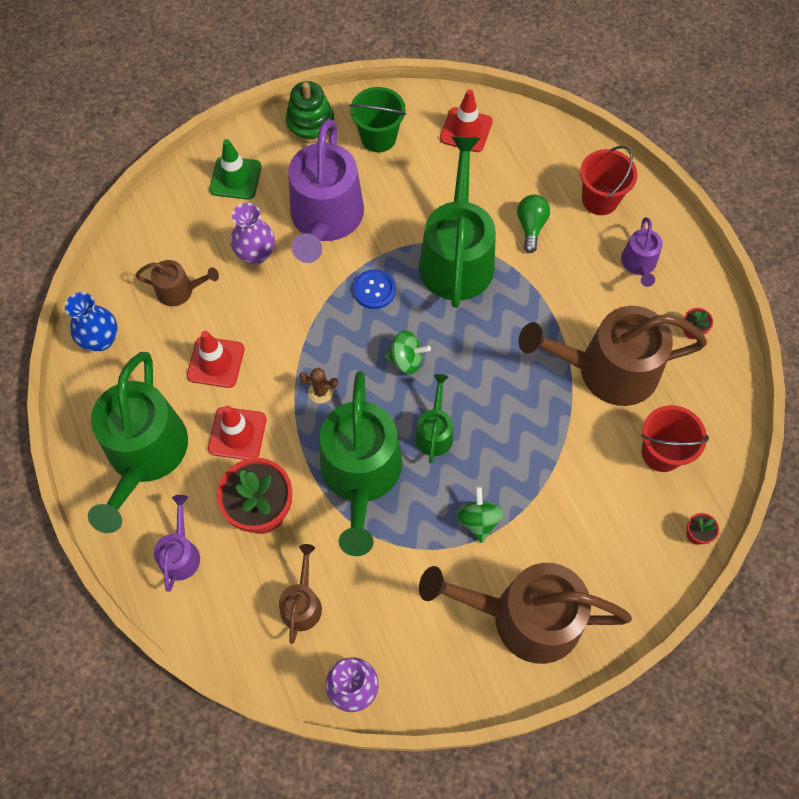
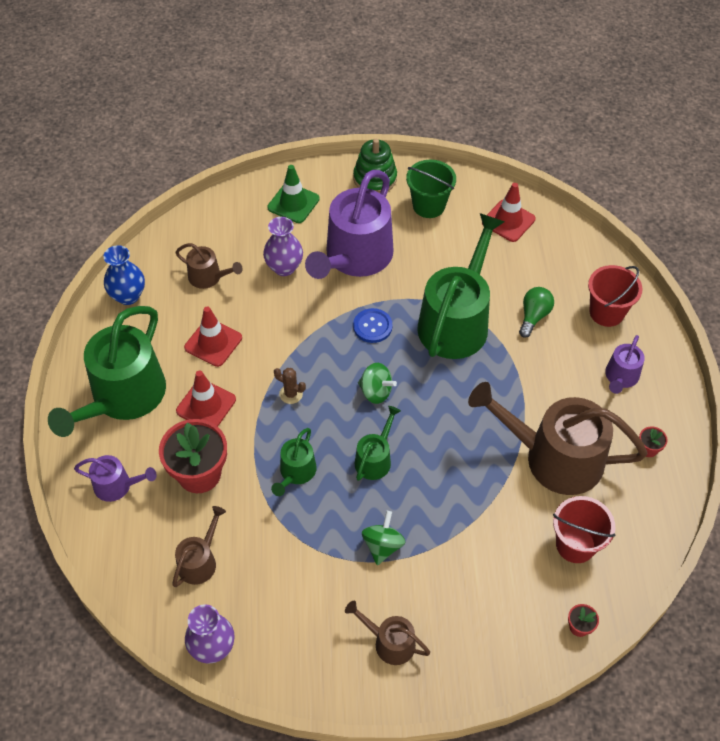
camera: 20 degrees right, 10 degrees down
purple watering can [154,495,200,592] -> purple watering can turned 75 degrees clockwise [74,455,157,502]
green watering can [320,371,402,556] -> green watering can [271,428,317,496], size x0.48
brown watering can [419,563,632,664] -> brown watering can [345,601,430,665], size x0.48

